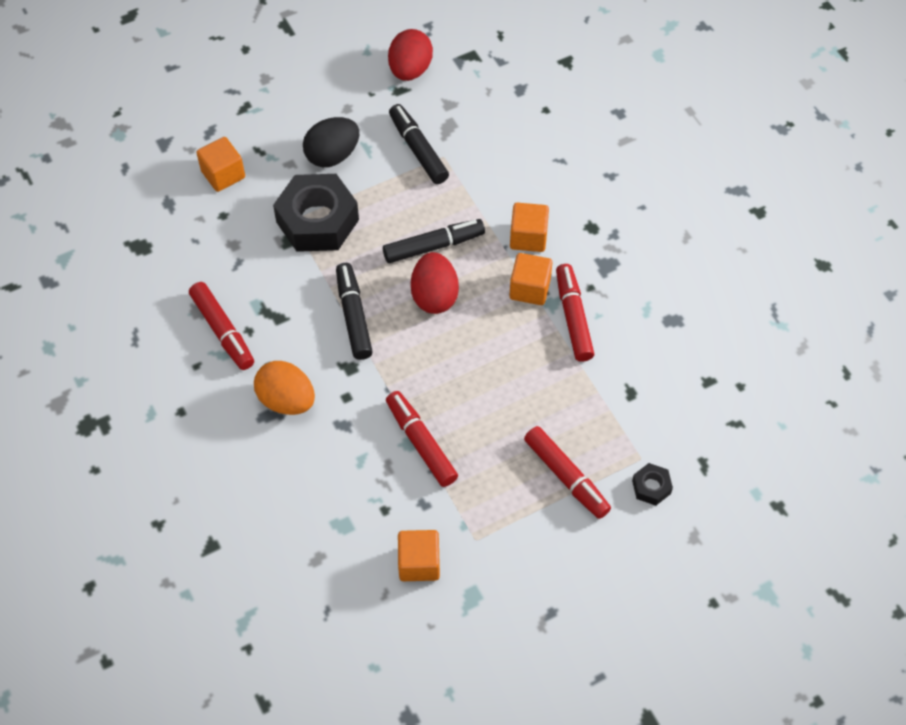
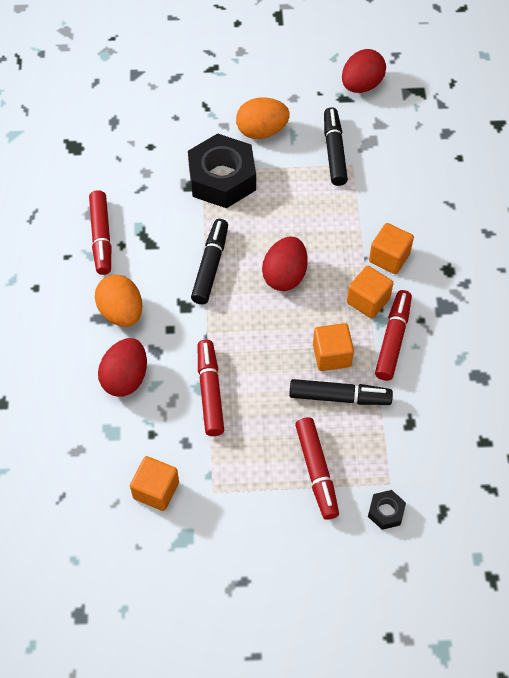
camera: 25 degrees right, 0 degrees up
orange cube [196,137,245,192] -> orange cube moved to [313,323,354,371]
black egg [303,117,359,167] -> orange egg [236,98,290,139]
black marker [383,219,485,263] -> black marker moved to [289,379,393,405]
none -> red egg [98,338,147,397]

